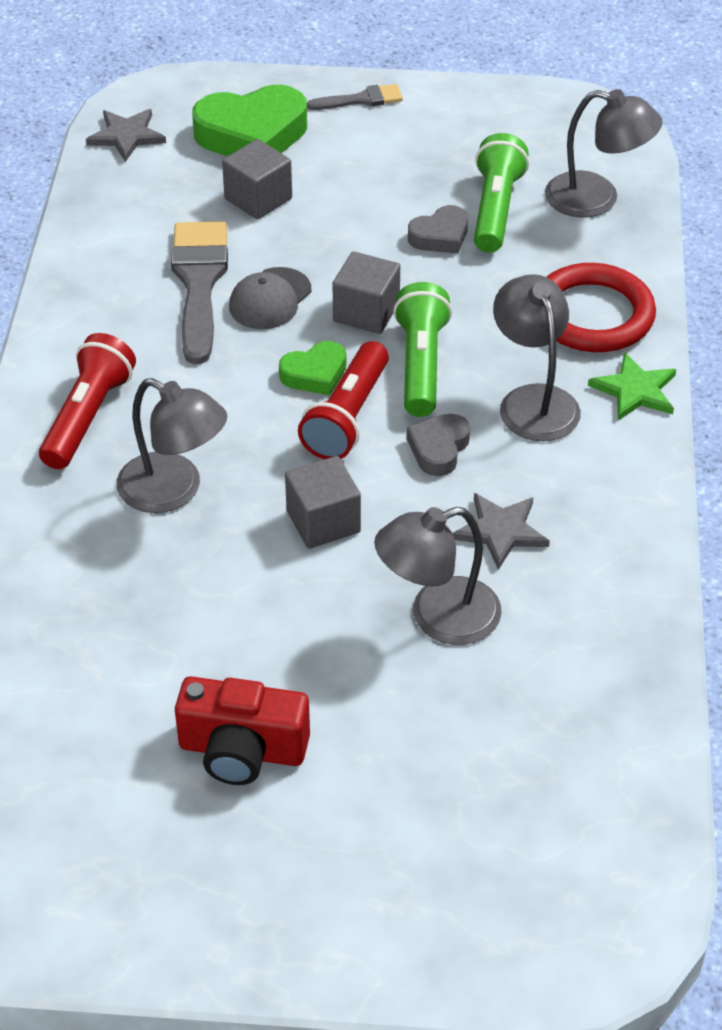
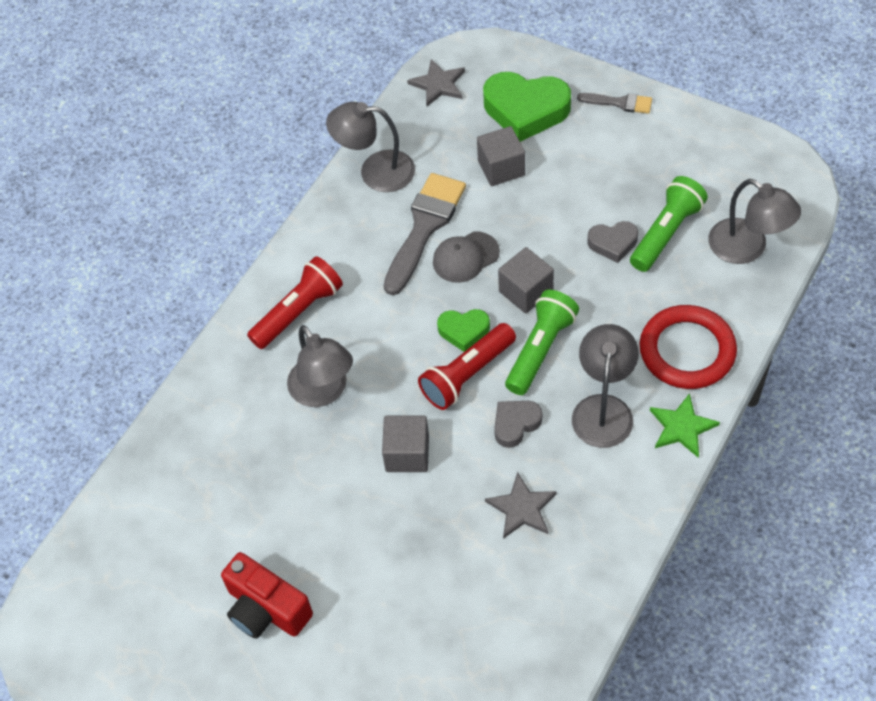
camera: 30 degrees right, 10 degrees up
grey lamp [374,507,502,645] -> grey lamp moved to [326,102,415,192]

